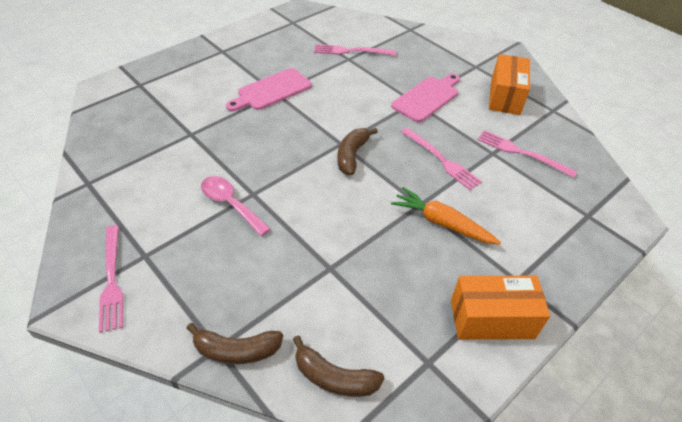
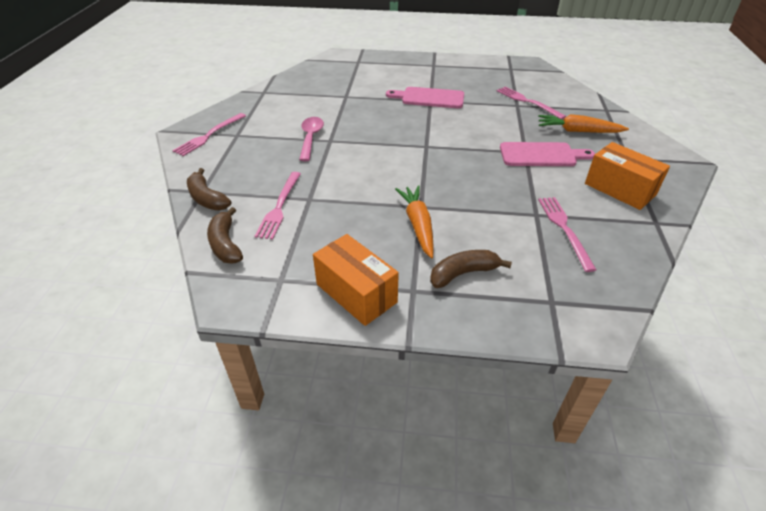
camera: 50 degrees right, 5 degrees down
brown banana [337,128,378,175] -> brown banana moved to [430,250,512,288]
pink fork [401,127,482,190] -> pink fork moved to [255,172,301,240]
orange box [489,54,530,115] -> orange box turned 75 degrees clockwise [585,142,670,210]
none -> orange carrot [538,114,629,133]

